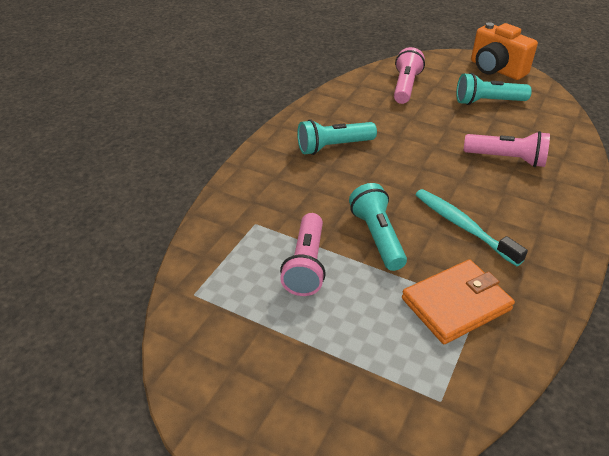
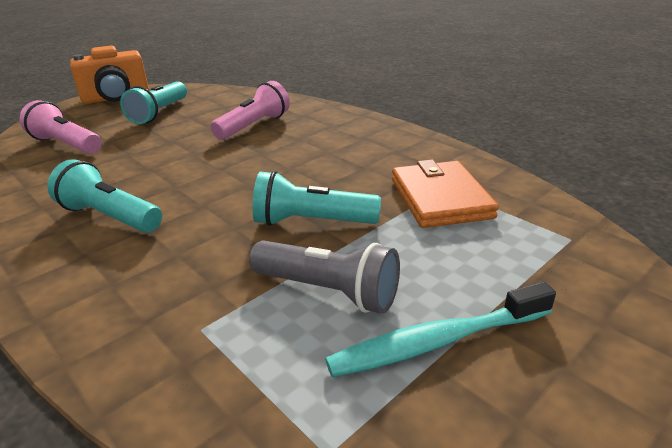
camera: 70 degrees left, 10 degrees down
pink flashlight [280,213,326,296] -> grey flashlight [249,241,400,314]
turquoise flashlight [297,119,377,155] -> turquoise flashlight turned 120 degrees clockwise [47,159,162,233]
turquoise toothbrush [415,189,528,266] -> turquoise toothbrush moved to [325,282,556,377]

